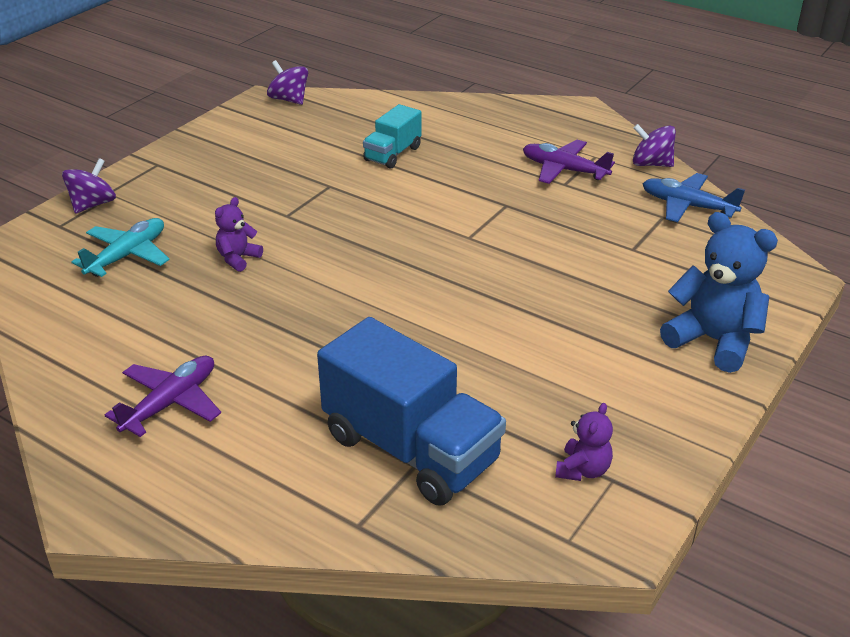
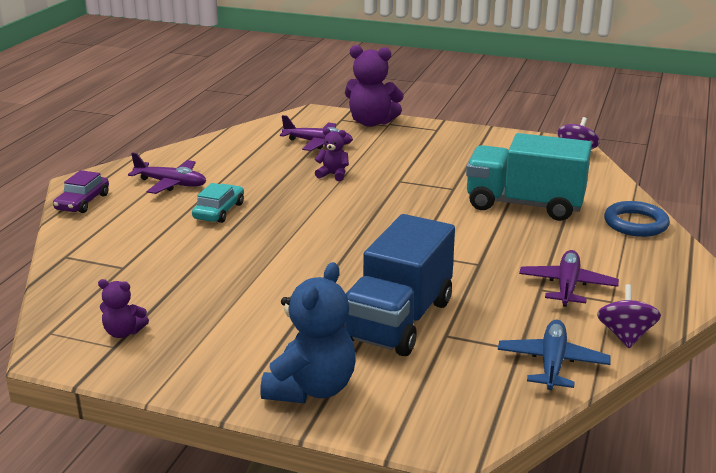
camera: 75 degrees right, 10 degrees down
purple spinning top [62,158,116,214] -> purple teddy bear [345,45,404,127]
turquoise plane [71,218,170,277] -> purple plane [280,115,353,151]
blue truck [317,317,506,506] -> blue truck moved to [343,214,455,356]
turquoise truck [363,104,422,169] -> turquoise truck [466,133,592,221], size x1.89
none -> purple car [53,170,109,213]
none -> turquoise car [192,183,244,223]
none -> blue ring [604,201,670,237]

